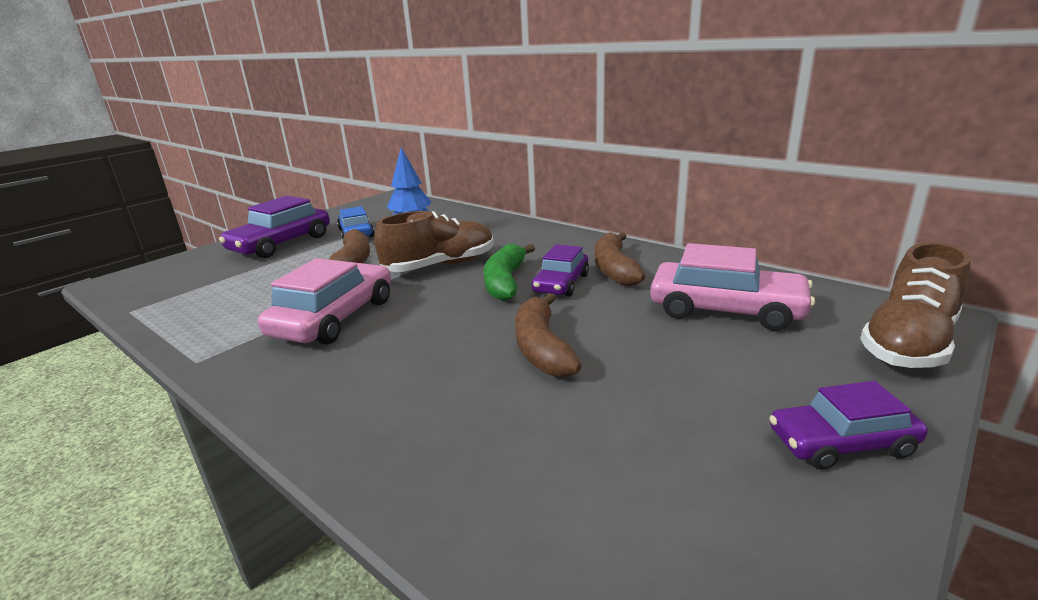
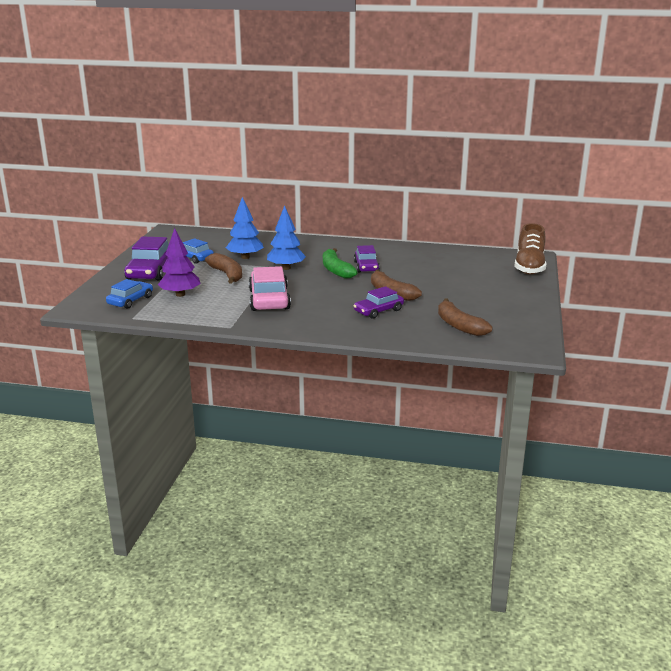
camera: 30 degrees left, 0 degrees up
brown shoe [374,211,494,272] -> blue tree [267,205,306,270]
brown banana [595,232,645,286] -> brown banana moved to [438,299,493,336]
pink car [650,243,815,331] -> none
purple car [769,381,928,470] -> purple car moved to [353,286,404,319]
none -> blue car [106,279,153,309]
none -> purple tree [158,228,201,297]

